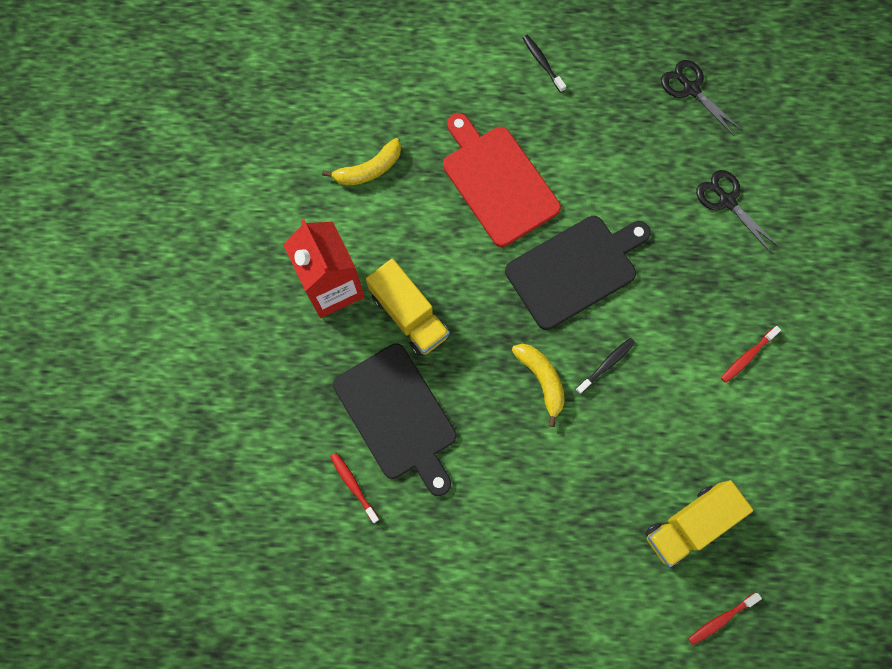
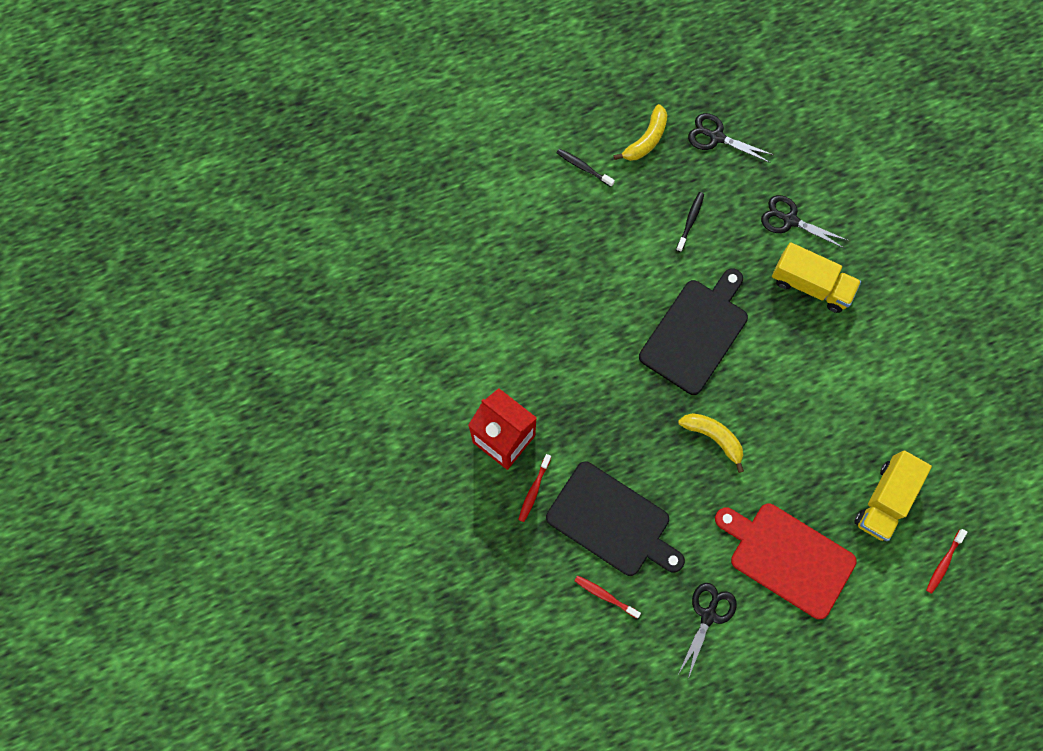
camera: 25 degrees left, 0 degrees up
yellow banana [322,138,401,186] -> yellow banana moved to [614,104,667,161]
yellow truck [366,259,449,356] -> yellow truck moved to [772,242,861,313]
red cutting board [443,113,561,247] -> red cutting board moved to [715,503,857,619]
black toothbrush [576,338,635,394] -> black toothbrush moved to [676,192,704,252]
red toothbrush [721,326,781,383] -> red toothbrush moved to [518,454,551,522]
none -> black scissors [678,583,737,679]

